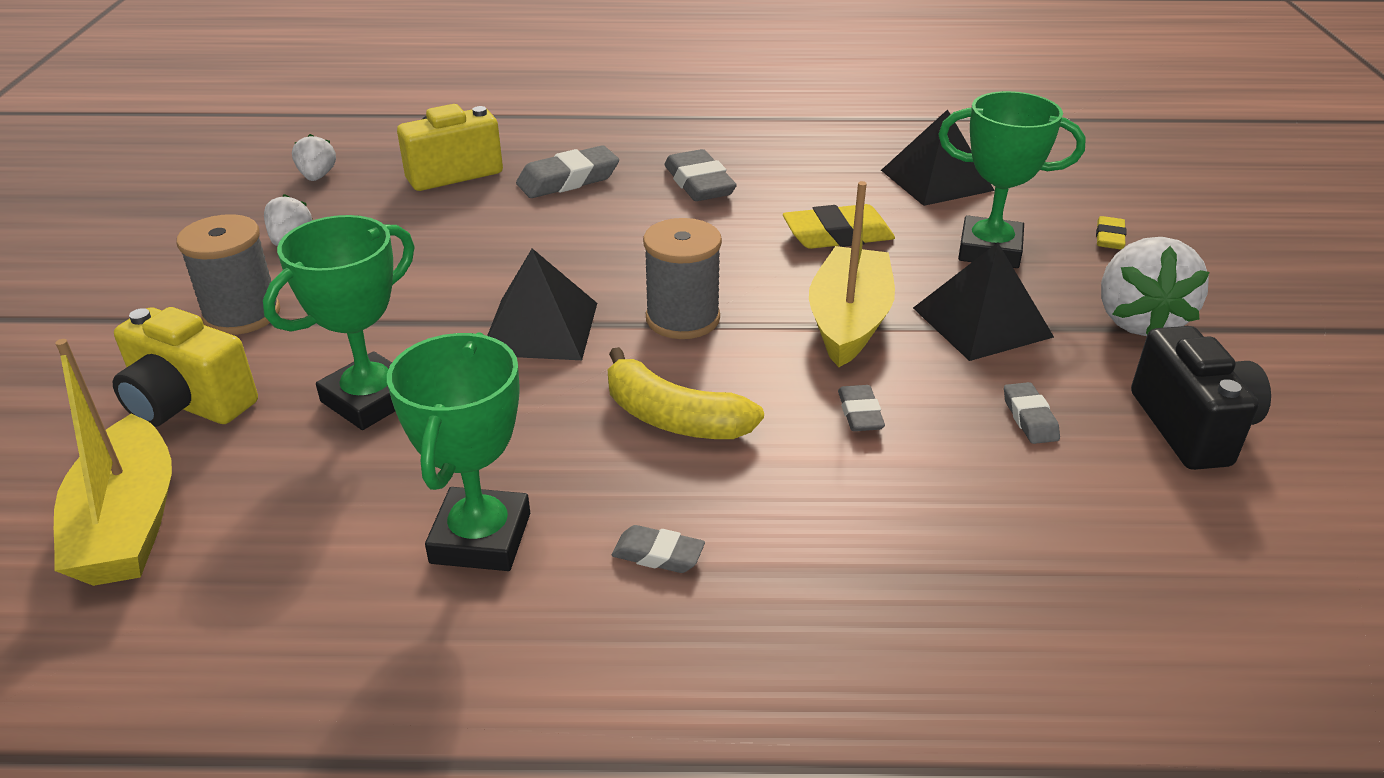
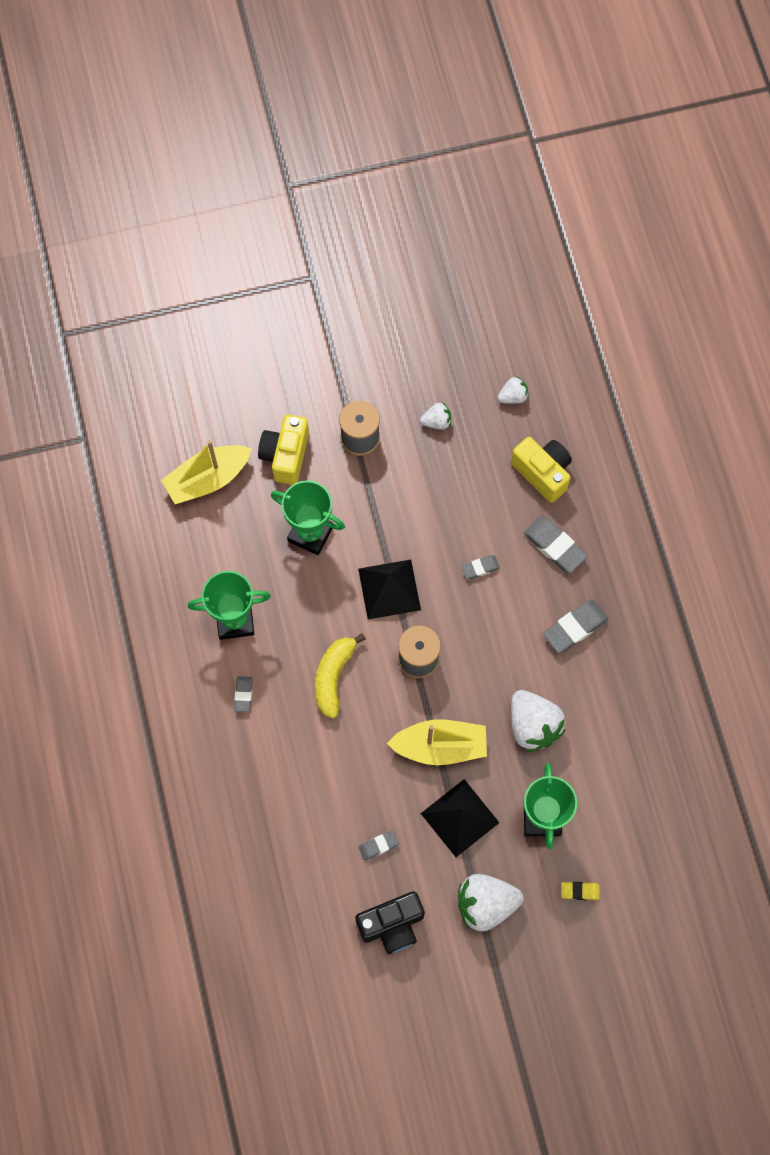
camera: 75 degrees right, 35 degrees up
yellow eraser [783,204,895,249] -> white strawberry [511,690,565,752]
grey eraser [838,385,885,431] -> grey eraser moved to [461,555,500,579]
black pyramid [881,109,995,206] -> none

